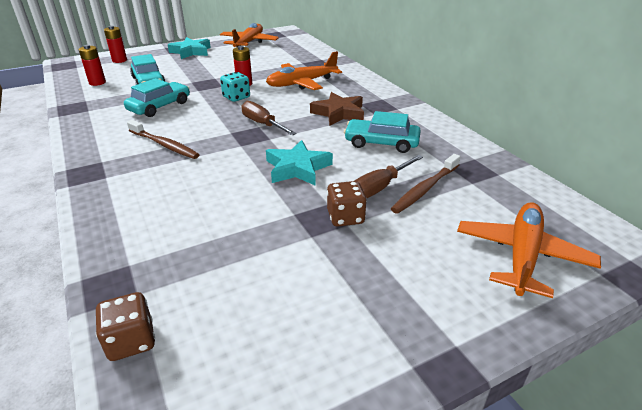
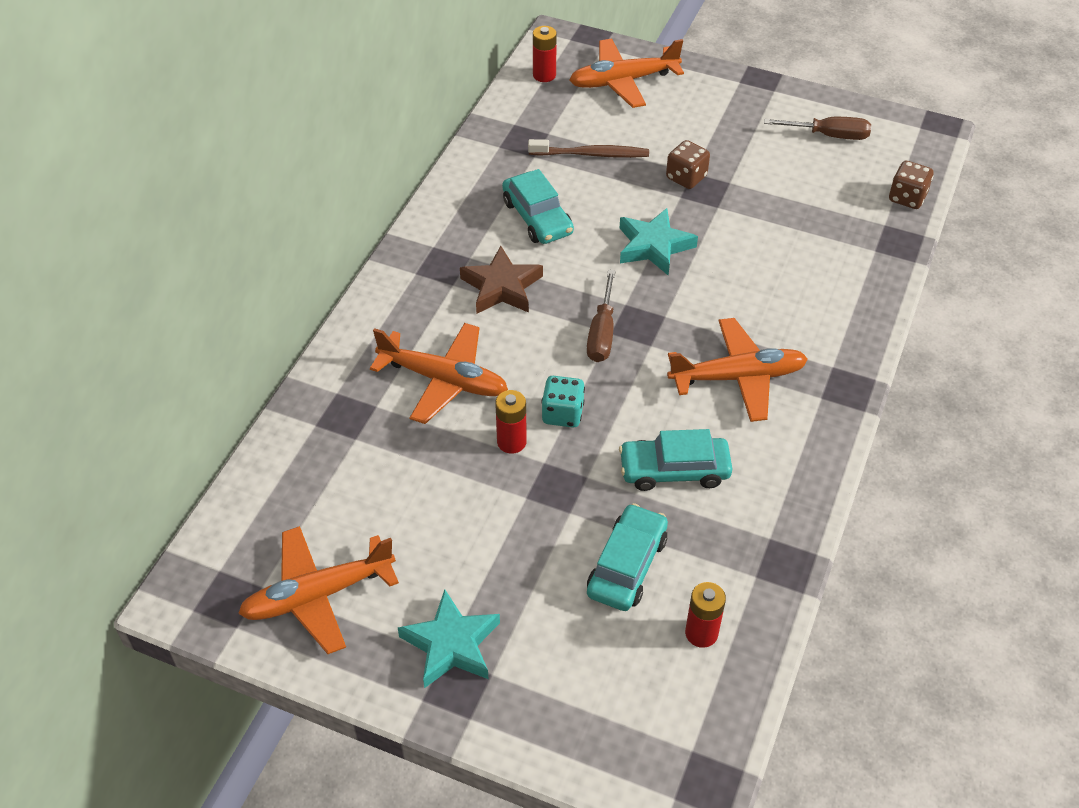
camera: 130 degrees left, 15 degrees up
red battery [104,26,127,63] -> red battery moved to [533,26,557,82]
brown toothbrush [127,120,199,159] -> orange plane [667,318,808,422]
brown screwdriver [355,155,423,198] -> brown screwdriver moved to [764,117,871,140]

